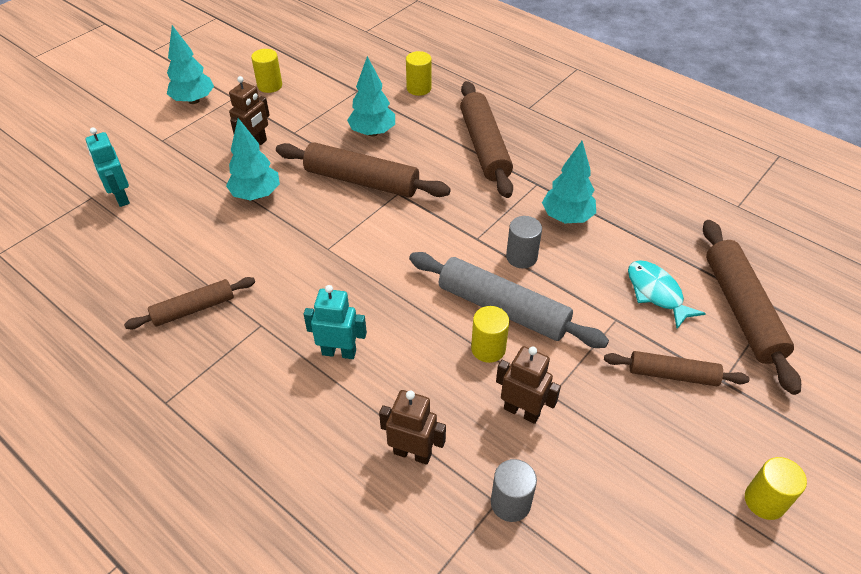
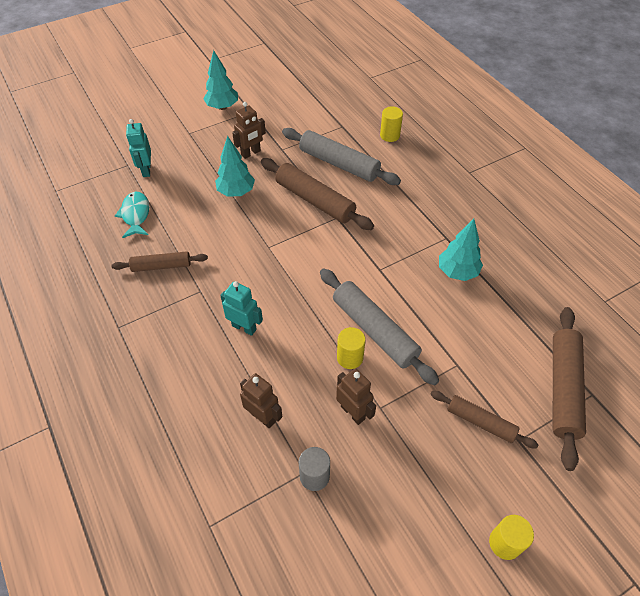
camera: 20 degrees right, 5 degrees up
yellow cylinder [251,49,282,93] -> none
turquoise tree [347,56,395,137] -> grey rolling pin [282,128,401,185]
brown rolling pin [460,81,513,198] -> none
grey cylinder [506,216,542,269] -> none
turquoise fish [628,260,706,329] -> turquoise fish moved to [115,192,149,238]

